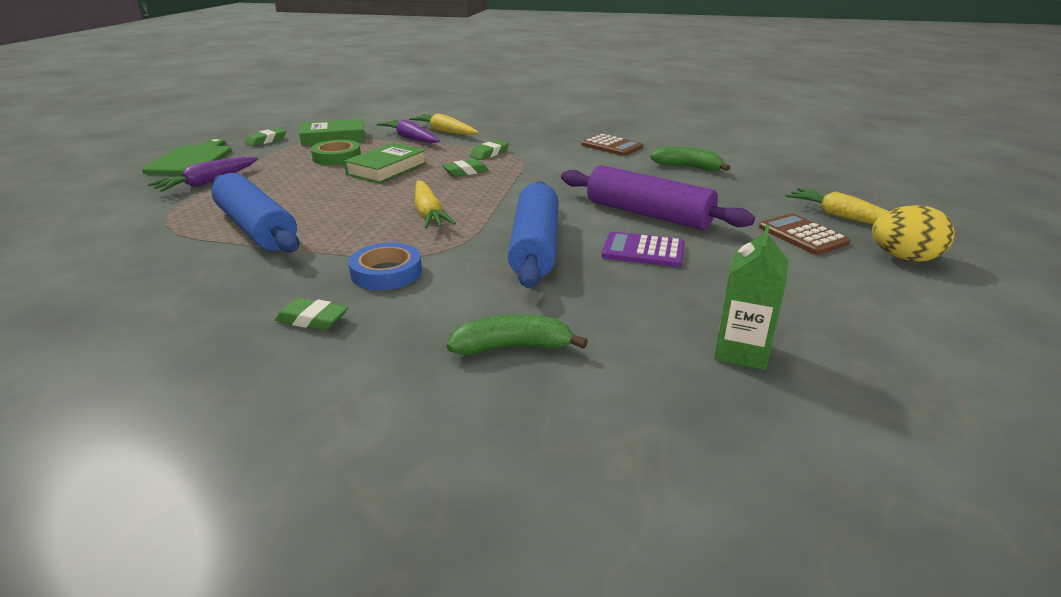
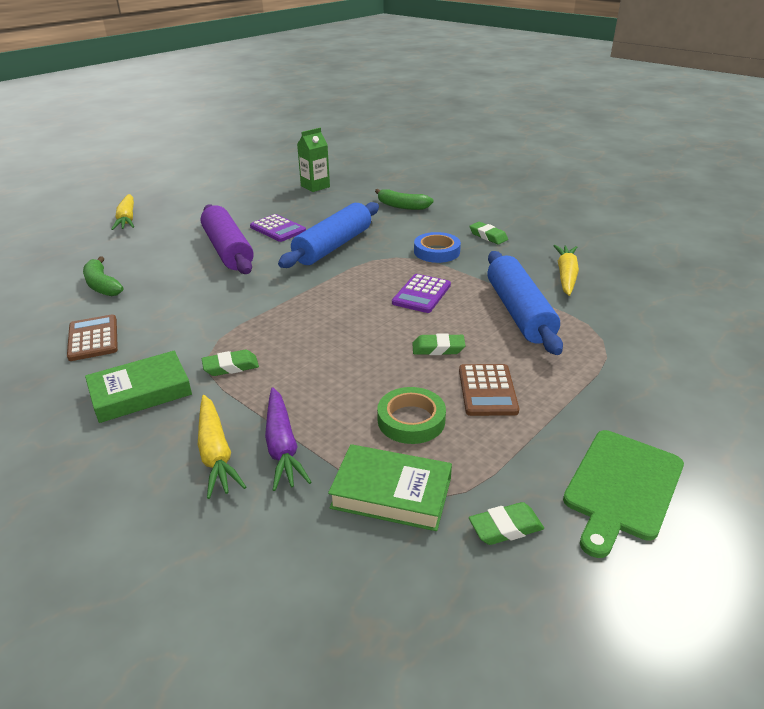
camera: 150 degrees left, 5 degrees up
purple carrot [148,157,258,192] -> none
green book [344,143,427,183] -> green book moved to [85,351,192,423]
yellow carrot [415,181,456,229] -> yellow carrot moved to [553,245,579,296]
green eraser [442,159,489,177] -> green eraser moved to [412,333,466,355]
brown calculator [759,213,851,255] -> brown calculator moved to [459,364,519,416]
yellow egg [872,205,955,262] -> none
none -> purple calculator [392,274,451,313]

